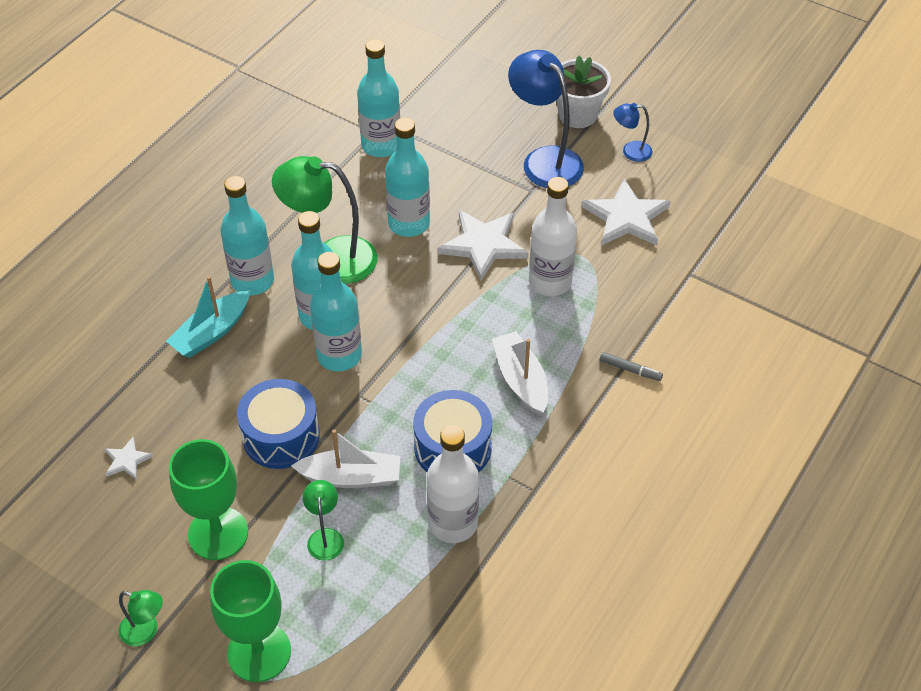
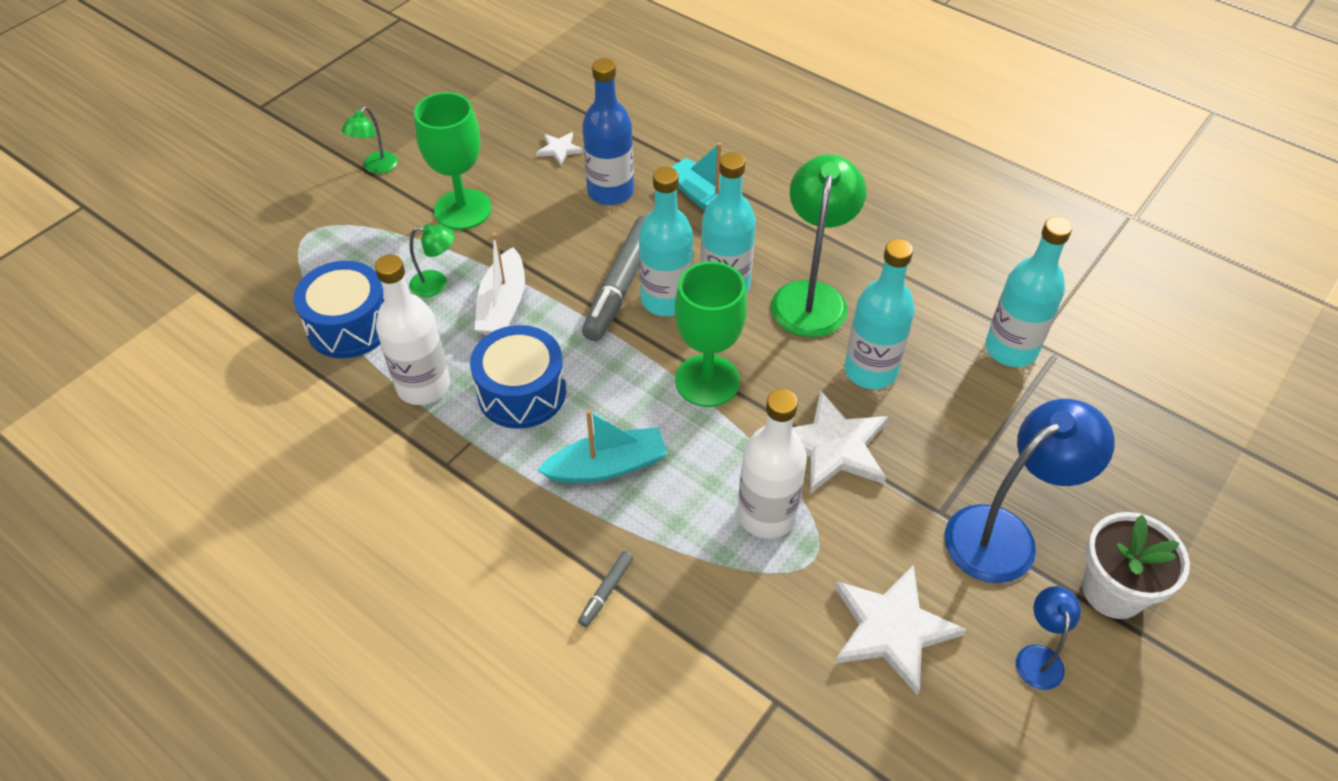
camera: 95 degrees right, 0 degrees up
green goblet [210,560,291,682] -> green goblet moved to [675,261,747,407]
turquoise bottle [221,176,274,295] -> none
blue drum [237,379,320,469] -> blue drum moved to [294,261,385,358]
white boat [492,331,548,415] -> turquoise boat [537,410,668,483]
none -> blue bottle [582,58,634,205]
none -> grey marker [582,215,646,341]

